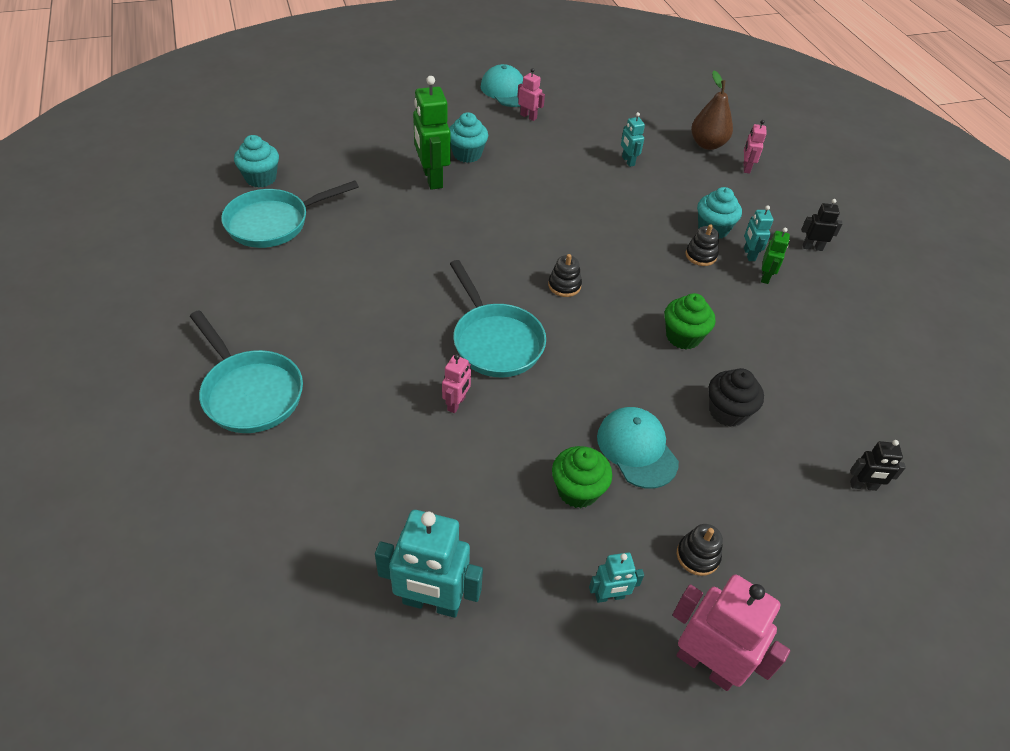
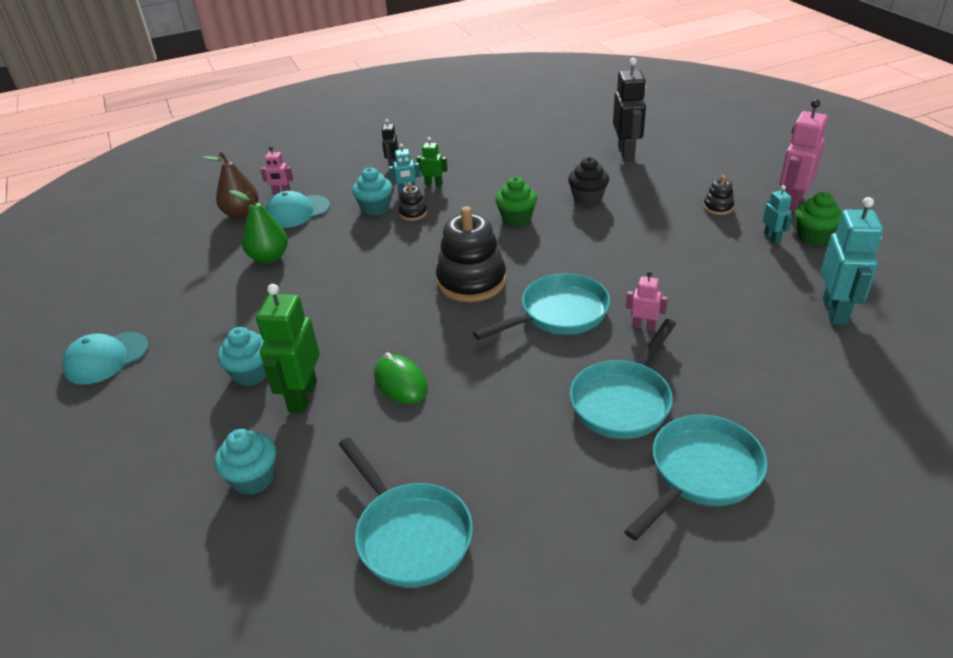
camera: 90 degrees left, 10 degrees down
turquoise cupcake [234,135,279,188] -> turquoise cupcake moved to [215,429,276,495]
green robot [413,76,450,190] -> green robot turned 120 degrees clockwise [256,284,320,413]
pink robot [517,68,545,121] -> none
black stacking toy [548,254,582,297] -> black stacking toy [436,206,506,302], size x2.17
green cupcake [552,446,612,508] -> green cupcake moved to [795,192,842,246]
turquoise cap [597,407,679,489] -> turquoise cap moved to [265,191,330,228]
turquoise robot [621,112,645,167] -> green pear [229,190,288,264]
black robot [850,440,906,491] -> black robot [613,58,646,161], size x1.93
none -> green mouse [374,352,428,404]
none -> turquoise pan [570,319,676,439]

